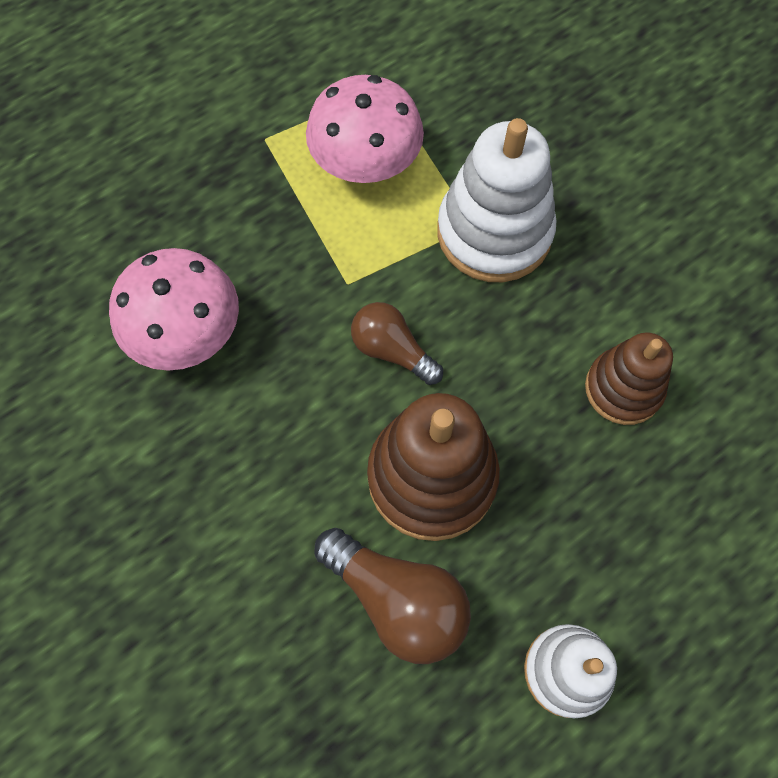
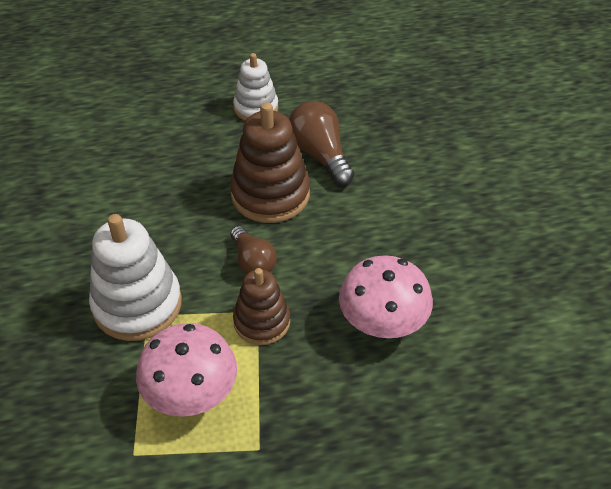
camera: 155 degrees left, 20 degrees down
brown stacking toy [585,332,673,425] -> brown stacking toy moved to [233,268,290,345]

